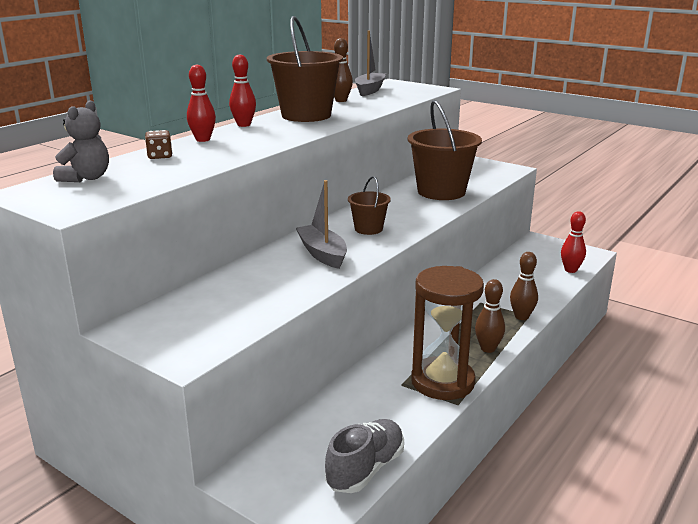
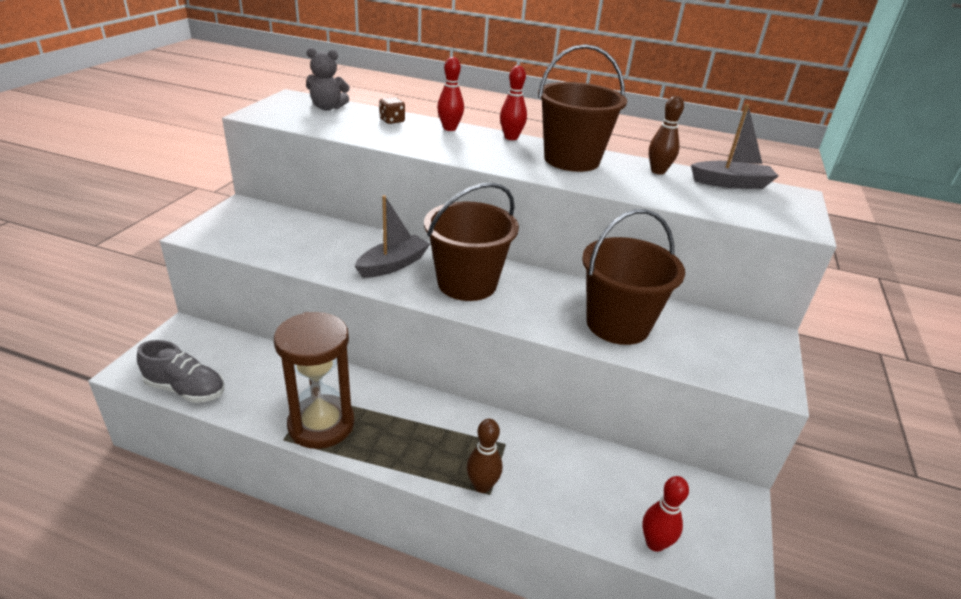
camera: 70 degrees right, 10 degrees up
brown bucket [348,176,391,235] -> brown bucket [424,183,519,301], size x1.93
brown bowling pin [475,279,505,353] -> none

